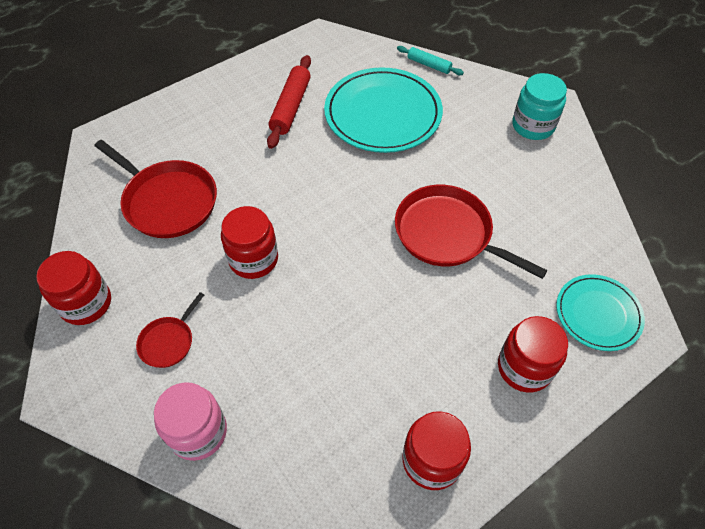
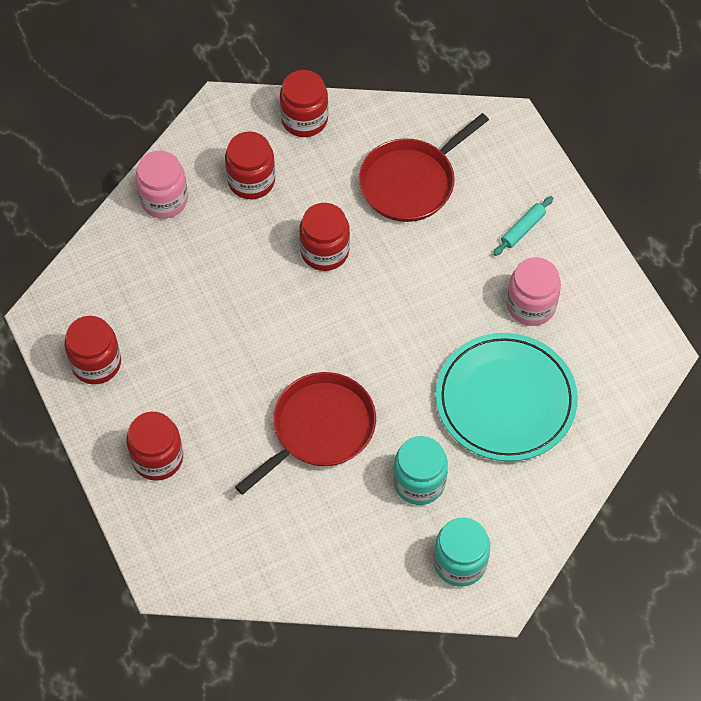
camera: 100 degrees right, 5 degrees up
red pan [136,292,204,368] -> red jar [225,132,275,199]
red rolling pin [267,55,311,149] -> pink jar [507,257,561,326]
turquoise rolling pin [397,46,464,75] -> turquoise rolling pin moved to [493,196,553,256]
turquoise plate [556,274,645,351] -> none
none -> turquoise jar [393,436,448,505]

